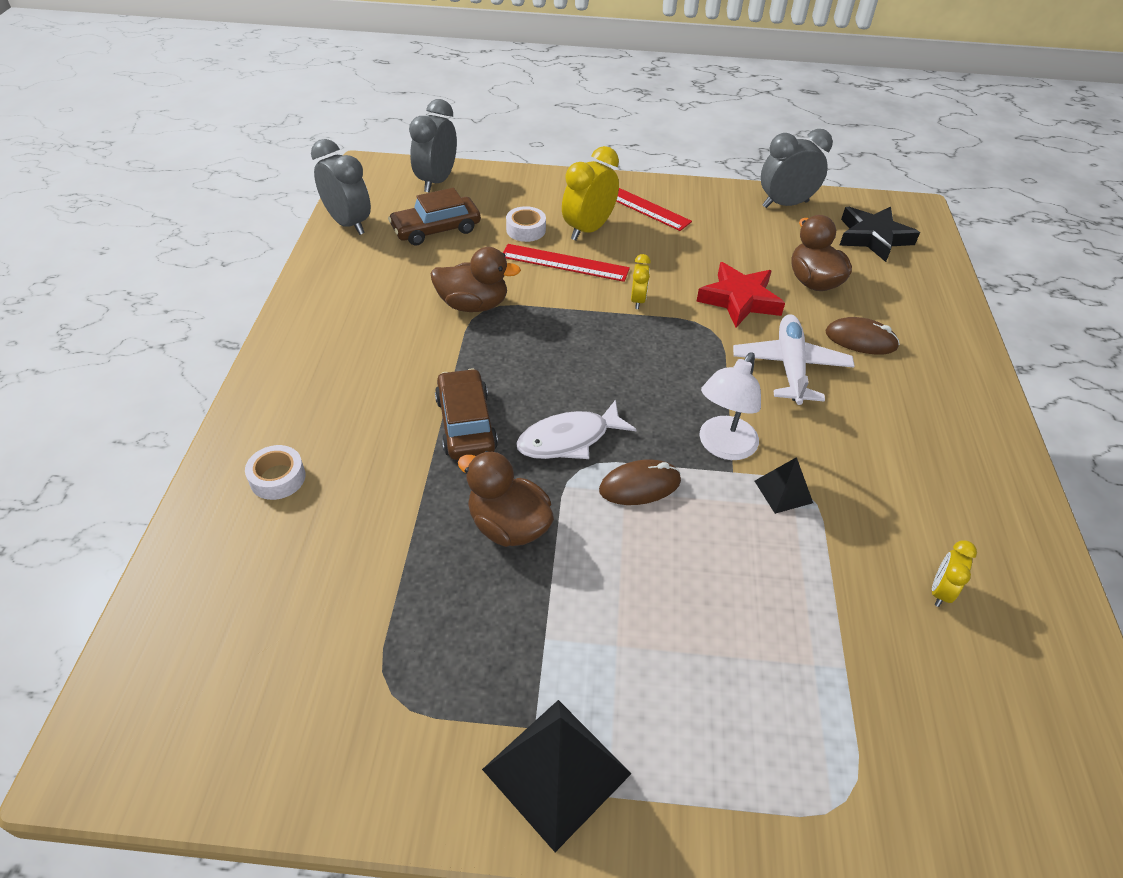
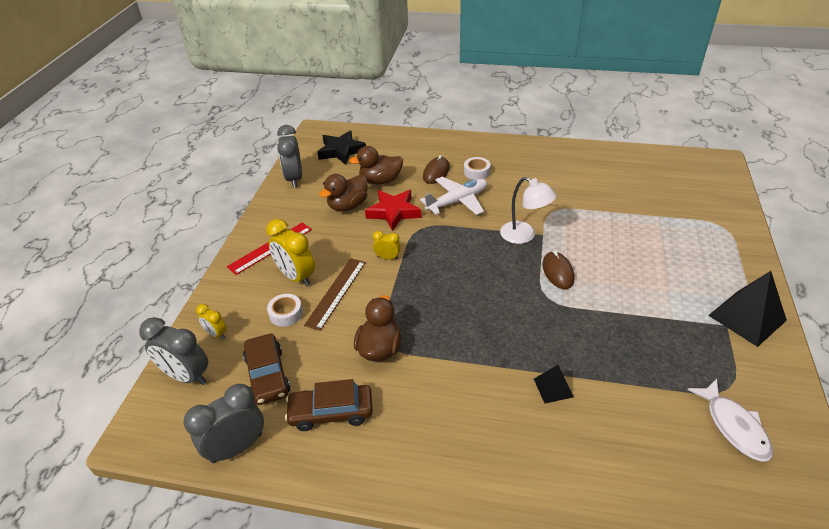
camera: 80 degrees left, 5 degrees down
white tape [245,445,306,500] -> white tape moved to [464,157,490,180]
brown car [435,368,498,460] -> brown car moved to [285,379,373,431]
brown duck [458,451,554,547] -> brown duck moved to [319,174,368,212]
red ruler [503,244,630,282] -> brown ruler [304,258,366,331]
white fish [516,400,637,459] -> white fish moved to [687,379,773,462]
white plane [733,314,854,405] -> white plane turned 135 degrees clockwise [420,177,487,215]
black pyramid [755,457,813,514] -> black pyramid moved to [534,365,574,404]
yellow clock [932,540,977,607] -> yellow clock moved to [196,304,227,340]

